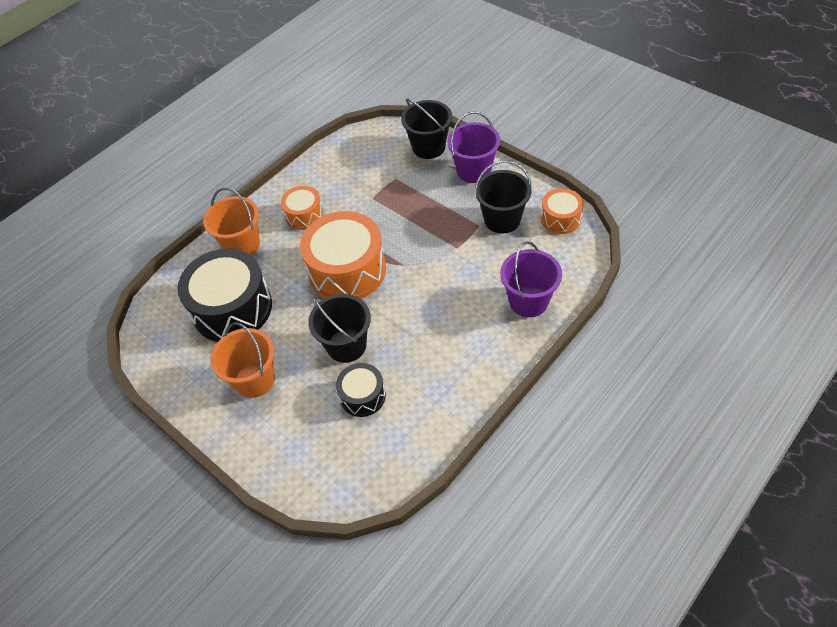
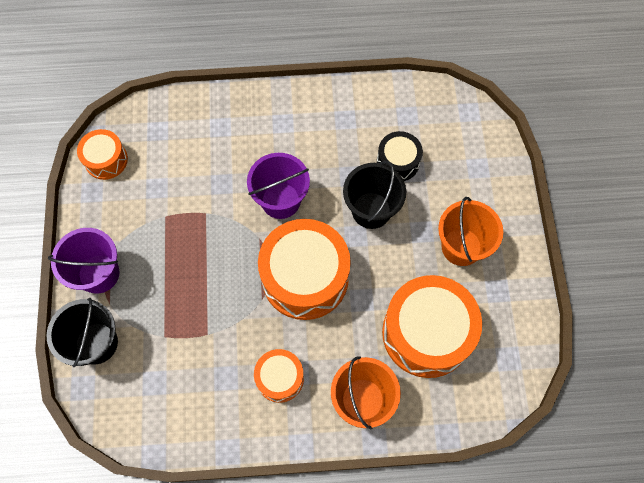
camera: 140 degrees left, 15 degrees up
black drum [177,249,272,342] -> orange drum [382,275,482,378]
black bucket [475,160,532,234] -> none
purple bucket [500,241,562,317] -> purple bucket moved to [247,153,310,219]

